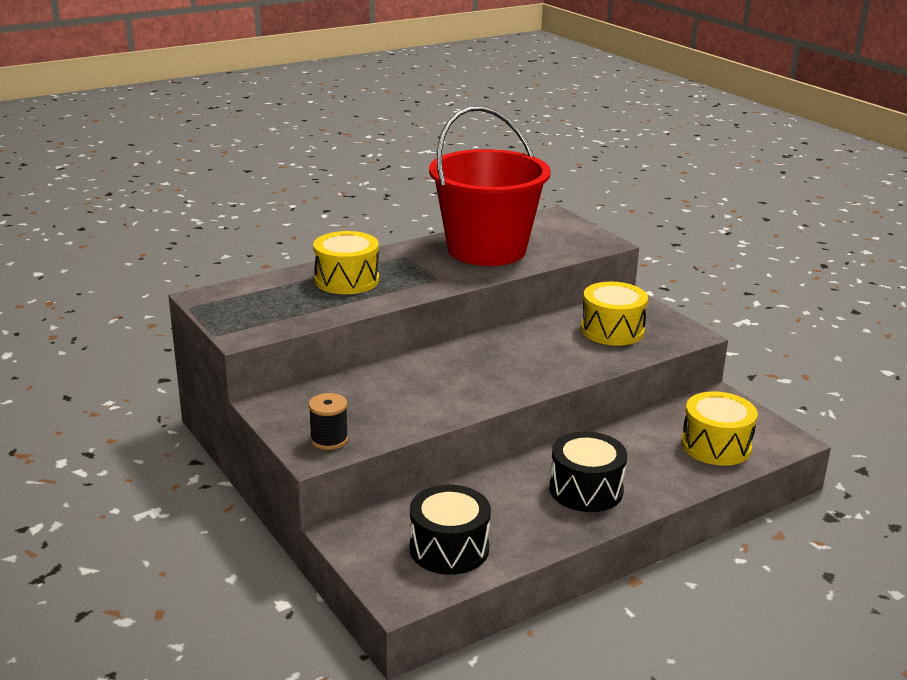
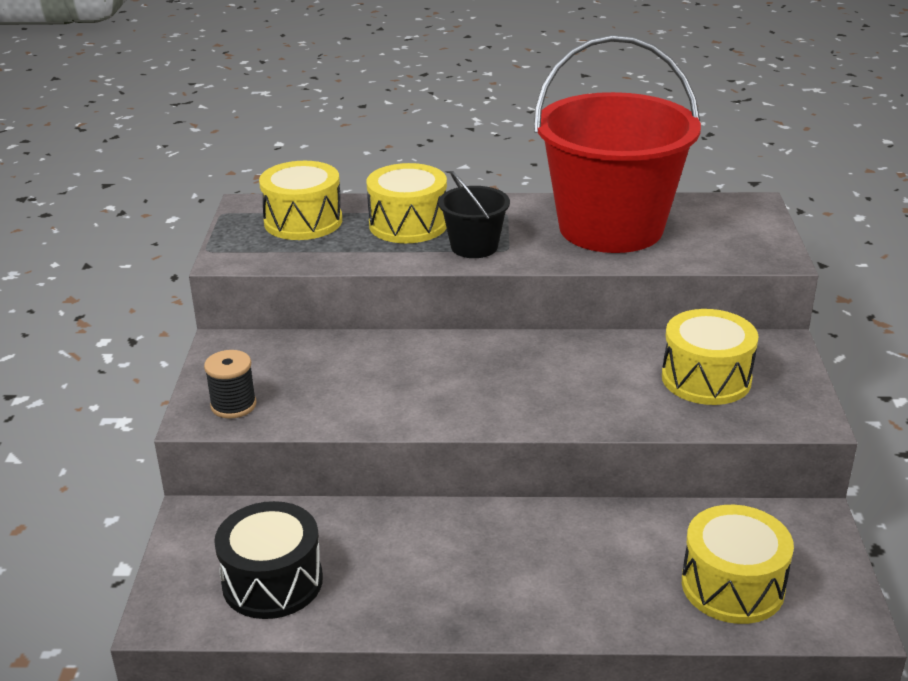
camera: 35 degrees right, 5 degrees up
black drum [550,431,627,512] -> none
none -> yellow drum [259,161,342,240]
none -> black bucket [438,171,510,258]

